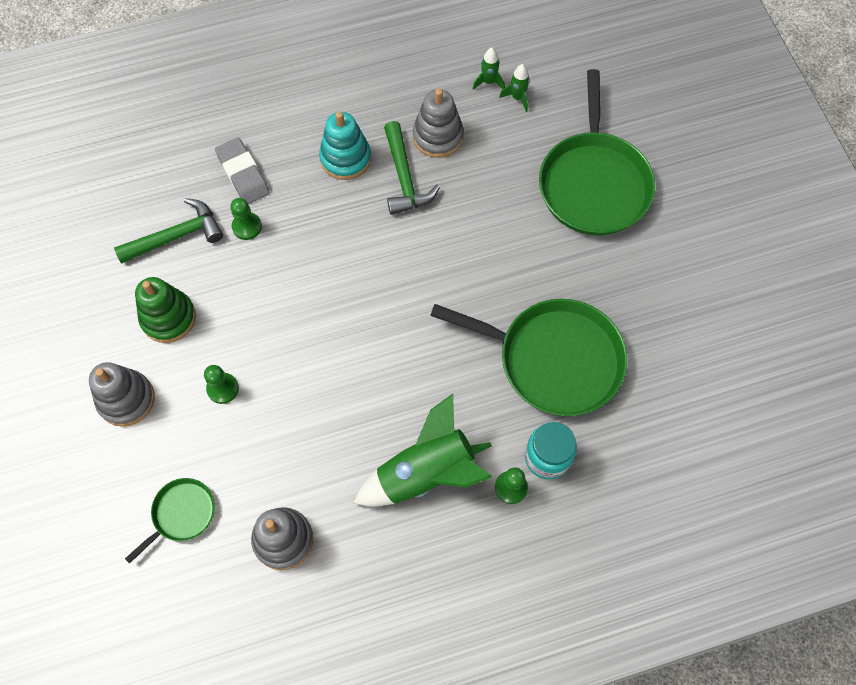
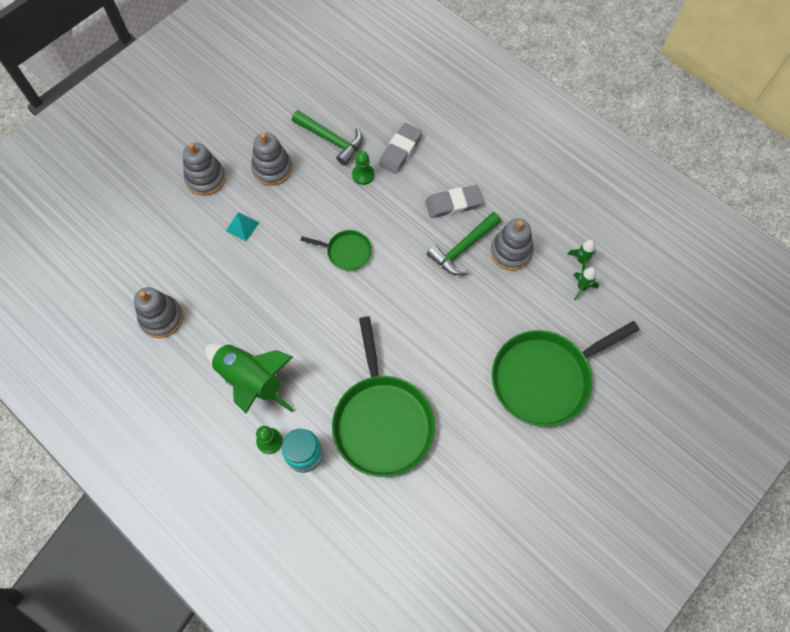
camera: 60 degrees right, 0 degrees up
green pan [125,478,215,564] -> green pan moved to [300,230,372,271]
green stacking toy [135,277,196,343] -> grey stacking toy [251,133,293,186]
green pawn [204,365,239,404] -> turquoise pyramid [226,213,259,241]
turquoise stacking toy [319,112,371,180] -> grey eraser [425,185,483,218]

